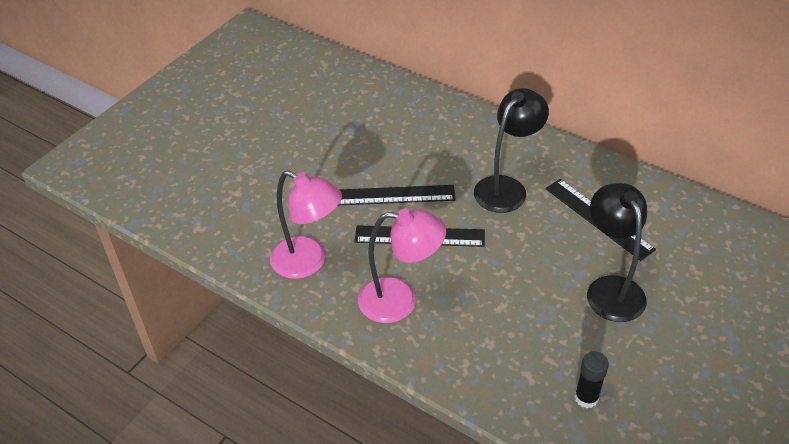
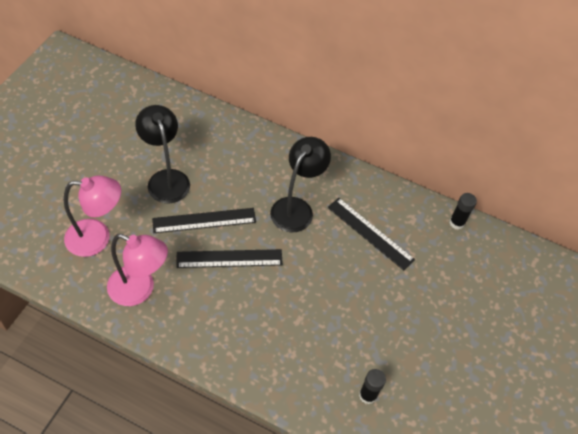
camera: 15 degrees left, 10 degrees up
pink lamp [358,209,446,323] -> pink lamp moved to [64,176,121,257]
black lamp [587,183,647,322] -> black lamp moved to [135,105,190,204]
none -> black glue stick [449,193,477,230]

